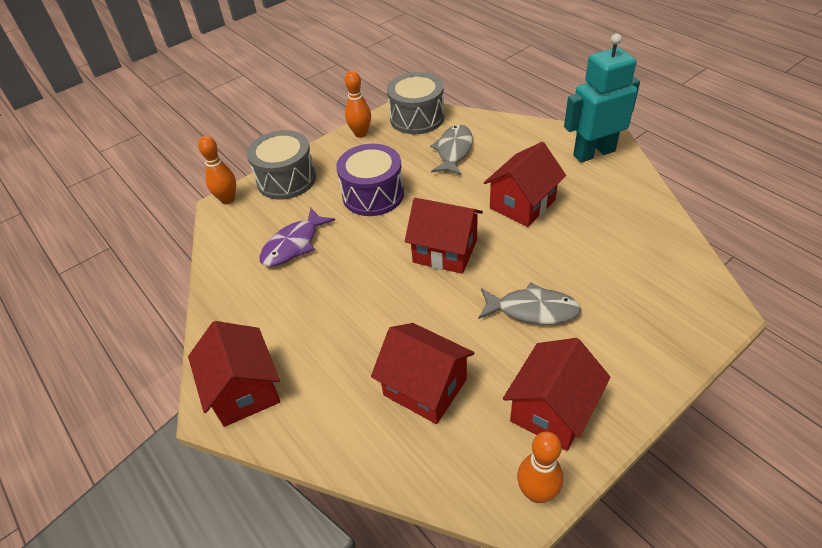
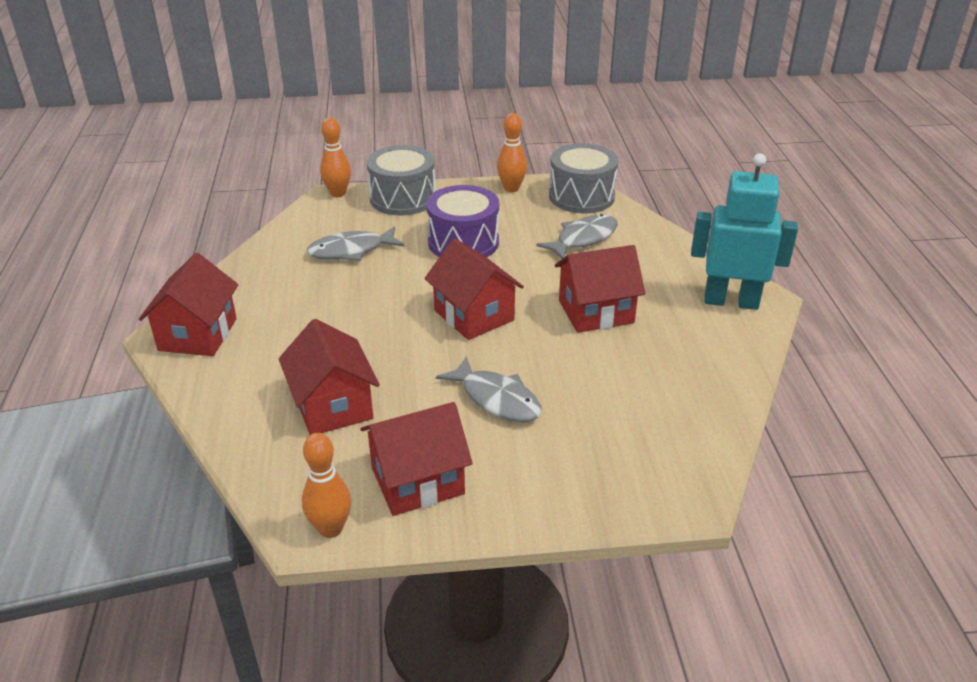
camera: 30 degrees right, 10 degrees down
purple fish [260,208,335,267] -> grey fish [307,226,405,261]

